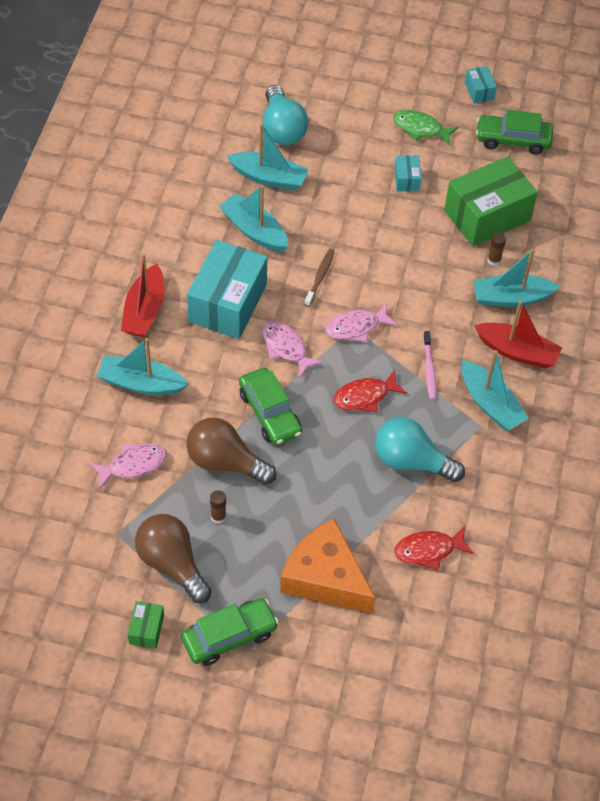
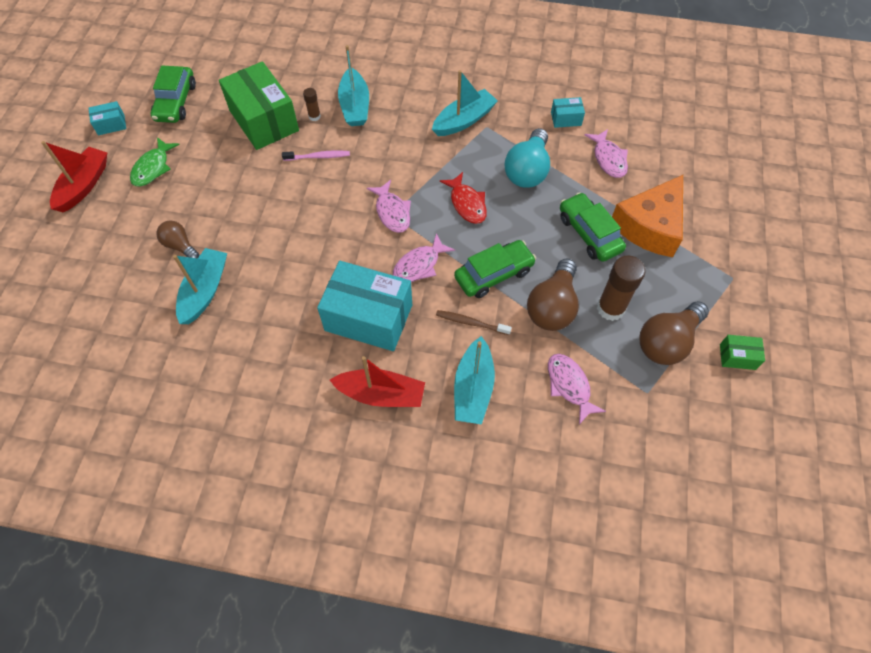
camera: 90 degrees left, 5 degrees up
green car [181,598,279,666] -> green car moved to [560,192,626,262]
brown glue stick [210,490,226,524] -> brown glue stick [597,256,645,321], size x1.99
turquoise boat [219,185,288,252] -> none
turquoise light bulb [263,85,308,145] -> none
brown toothbrush [304,249,335,307] -> brown toothbrush moved to [436,310,512,335]
turquoise box [394,155,421,192] -> turquoise box moved to [551,97,585,128]
red fish [395,526,474,570] -> pink fish [585,129,628,178]
pink toothbrush [423,331,436,400] -> pink toothbrush moved to [282,150,350,161]
red boat [474,300,562,369] -> red boat moved to [41,141,107,212]
none -> brown light bulb [156,220,199,258]

